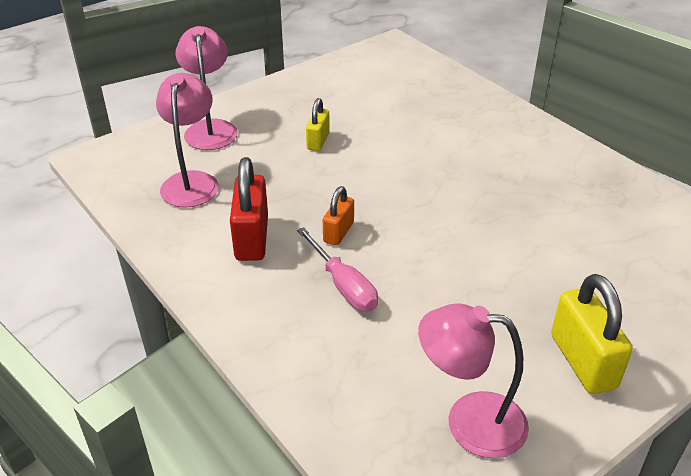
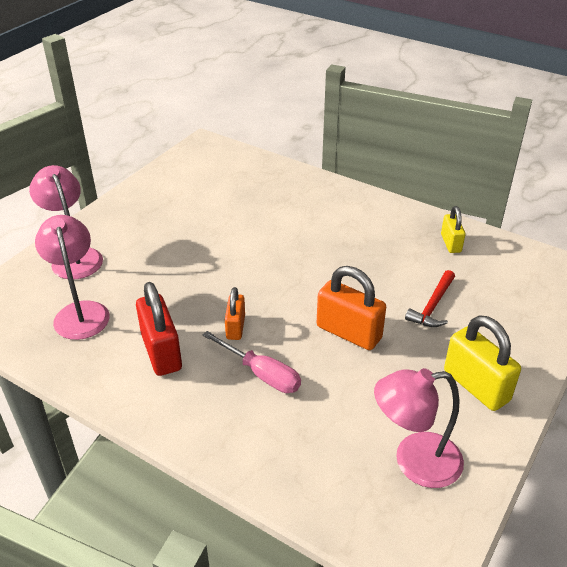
camera: 20 degrees left, 0 degrees up
yellow padlock [306,98,330,151] -> yellow padlock moved to [441,206,466,253]
none -> orange padlock [317,266,386,350]
none -> red hammer [405,270,455,327]

